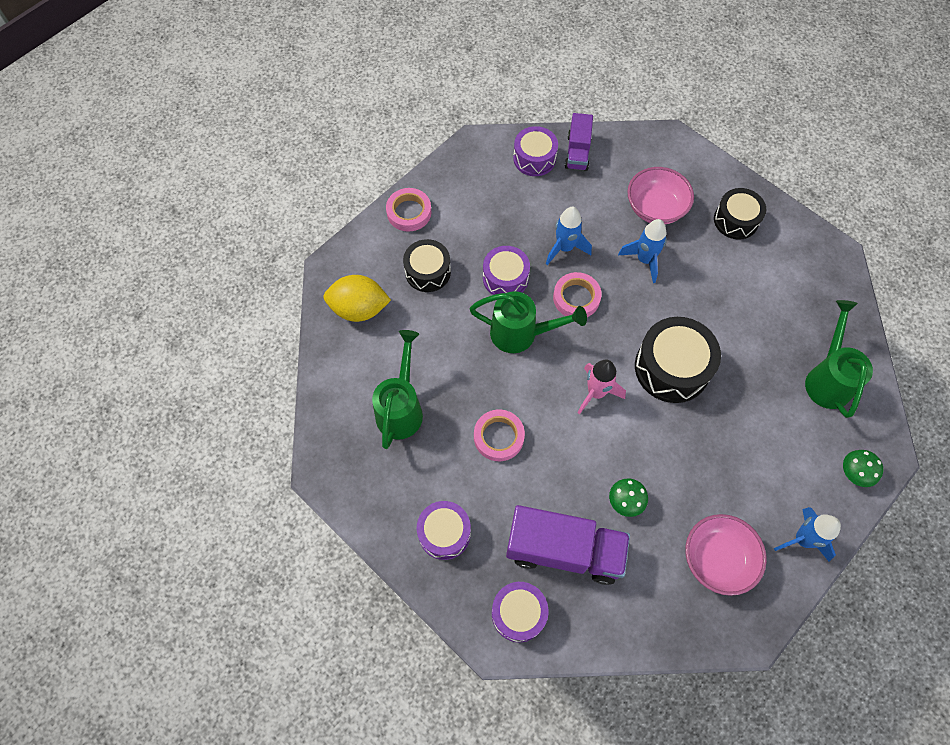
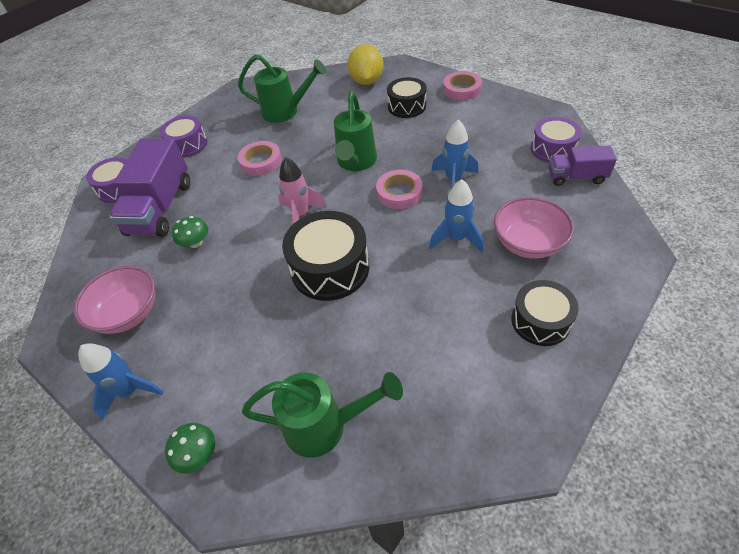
camera: 90 degrees right, 15 degrees down
purple drum [483,246,530,295] -> none

